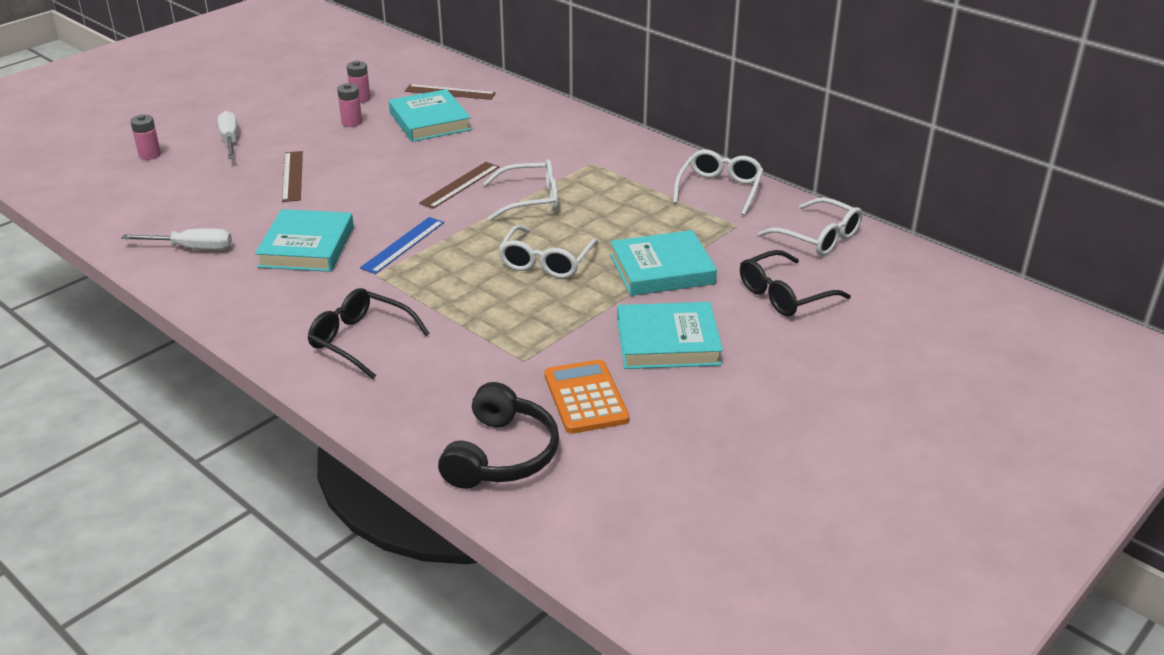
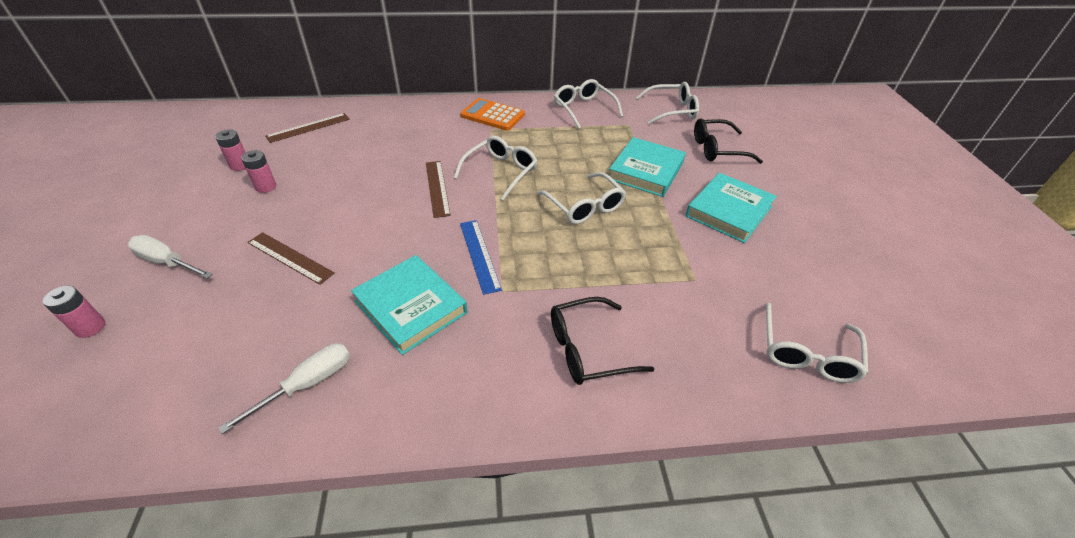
camera: 50 degrees left, 10 degrees up
turquoise book [389,89,471,142] -> none
black headphones [438,382,559,489] -> white glasses [766,303,868,383]
orange calculator [544,359,630,434] -> orange calculator moved to [460,98,525,131]
black glasses [740,250,851,316] -> black glasses turned 75 degrees clockwise [694,118,763,164]

